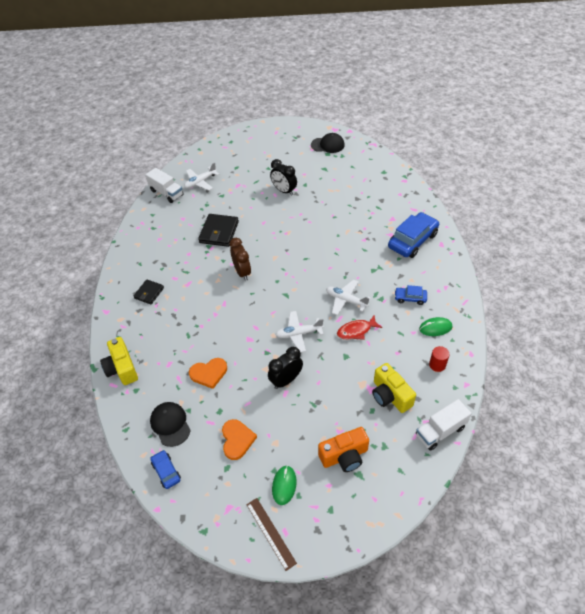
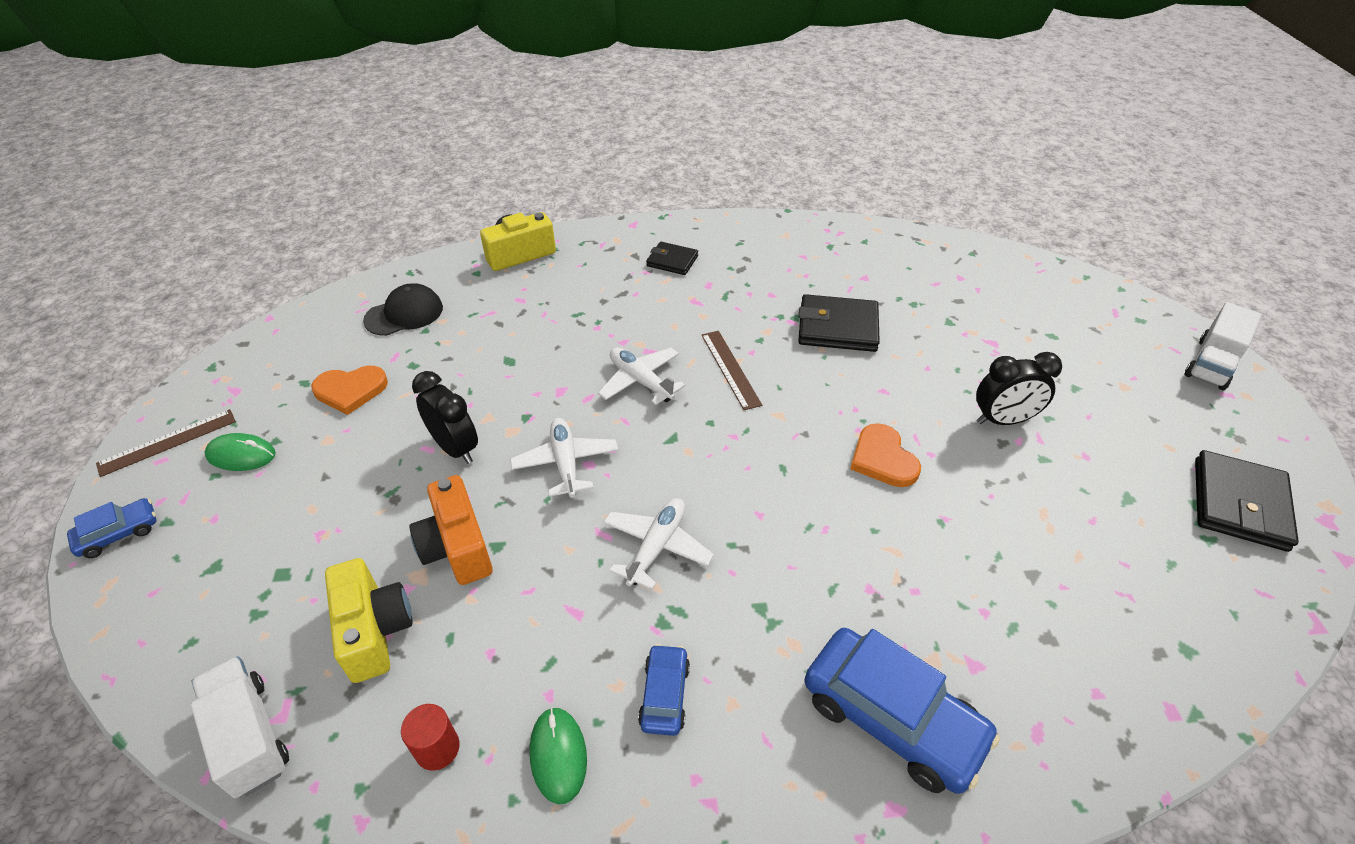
camera: 85 degrees right, 5 degrees down
white truck [145,168,183,203] -> white truck moved to [1185,302,1262,390]
blue car [150,450,181,489] -> blue car moved to [67,498,156,558]
white plane [184,163,219,191] -> white plane moved to [598,348,685,405]
orange heart [189,358,227,389] -> orange heart moved to [850,423,921,487]
brown clock [230,238,251,281] -> brown ruler [702,331,762,410]
black clock [270,159,297,196] -> black clock turned 135 degrees counterclockwise [976,352,1062,425]
black cap [311,133,345,153] -> black wallet [1195,450,1299,552]
orange camera [318,427,369,472] -> orange camera moved to [409,475,493,585]
red fish [337,316,383,340] -> none
yellow camera [372,363,416,413] -> yellow camera turned 105 degrees clockwise [325,558,413,683]

